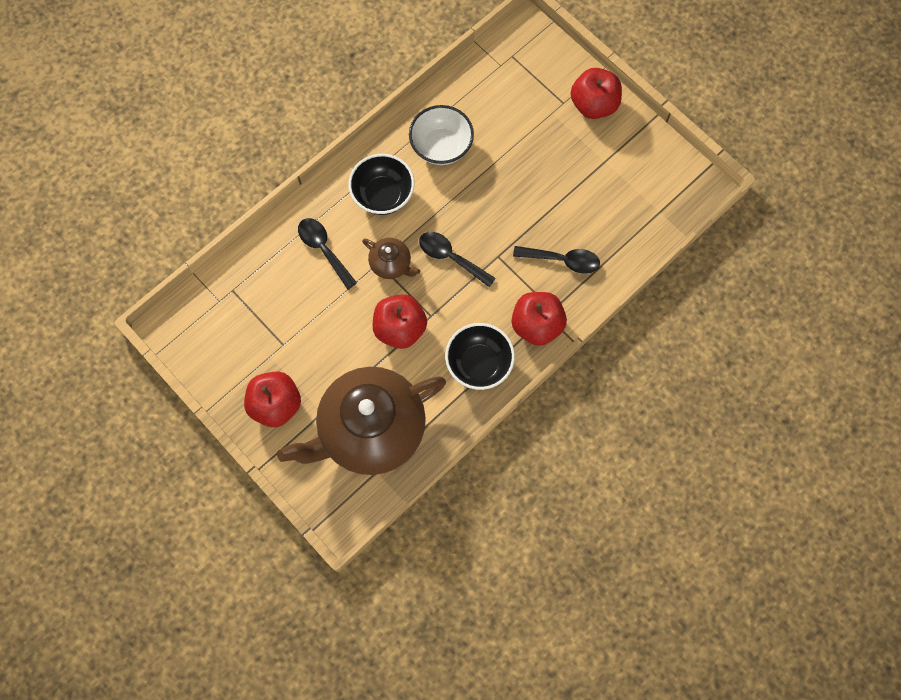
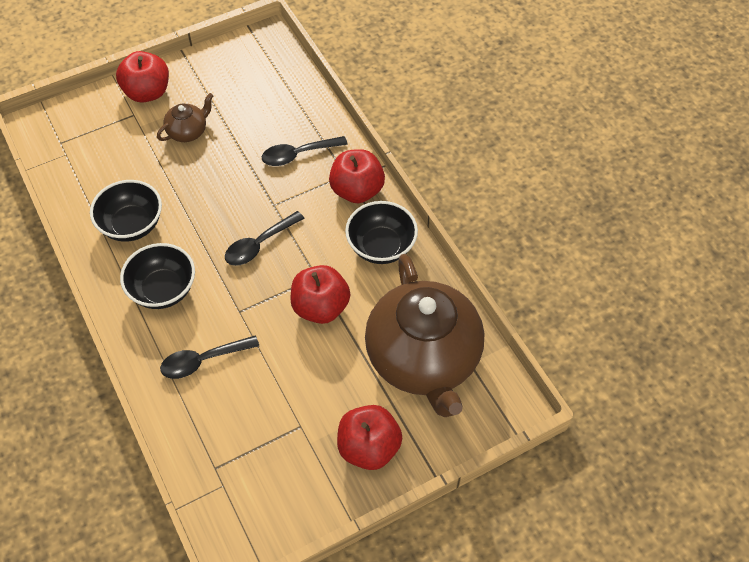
camera: 75 degrees left, 15 degrees down
brown teapot [362,238,420,279] -> brown teapot moved to [157,93,214,142]
white bowl [409,105,474,165] -> black bowl [90,180,162,242]
black spoon [513,246,600,274] -> black spoon turned 135 degrees counterclockwise [262,136,348,166]

